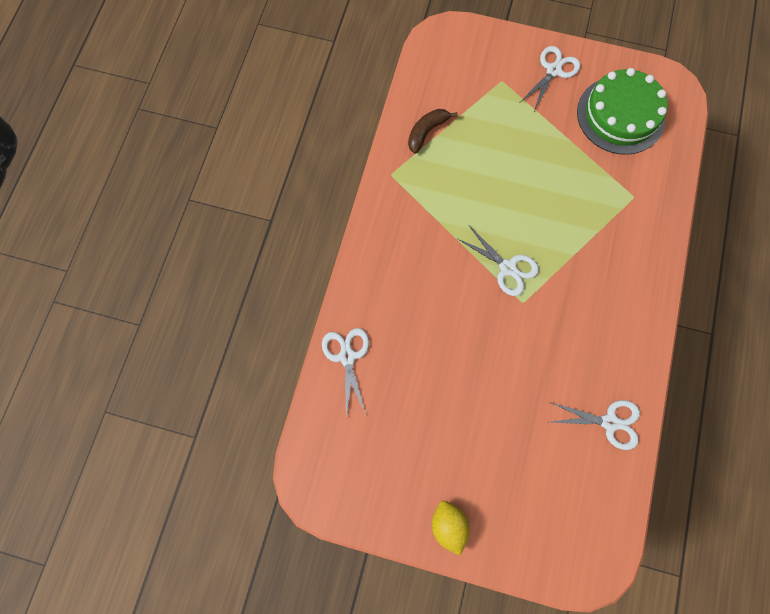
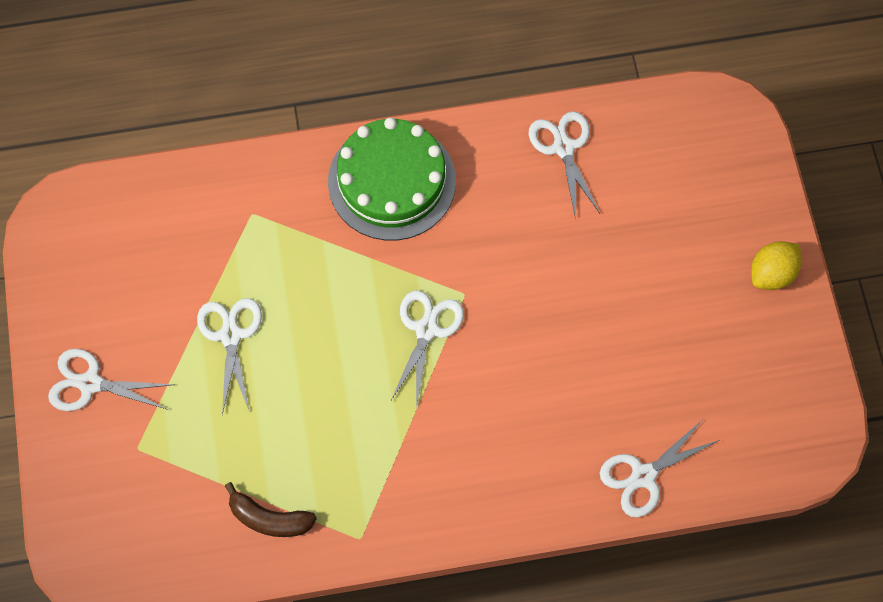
camera: 115 degrees left, 5 degrees down
green cake [577,68,668,155] -> green cake moved to [328,118,456,240]
none -> white scissors [197,298,262,415]

